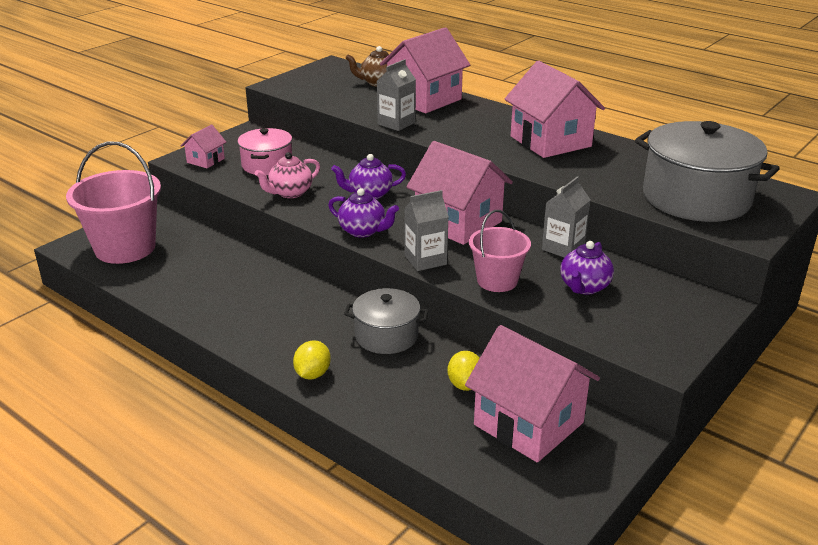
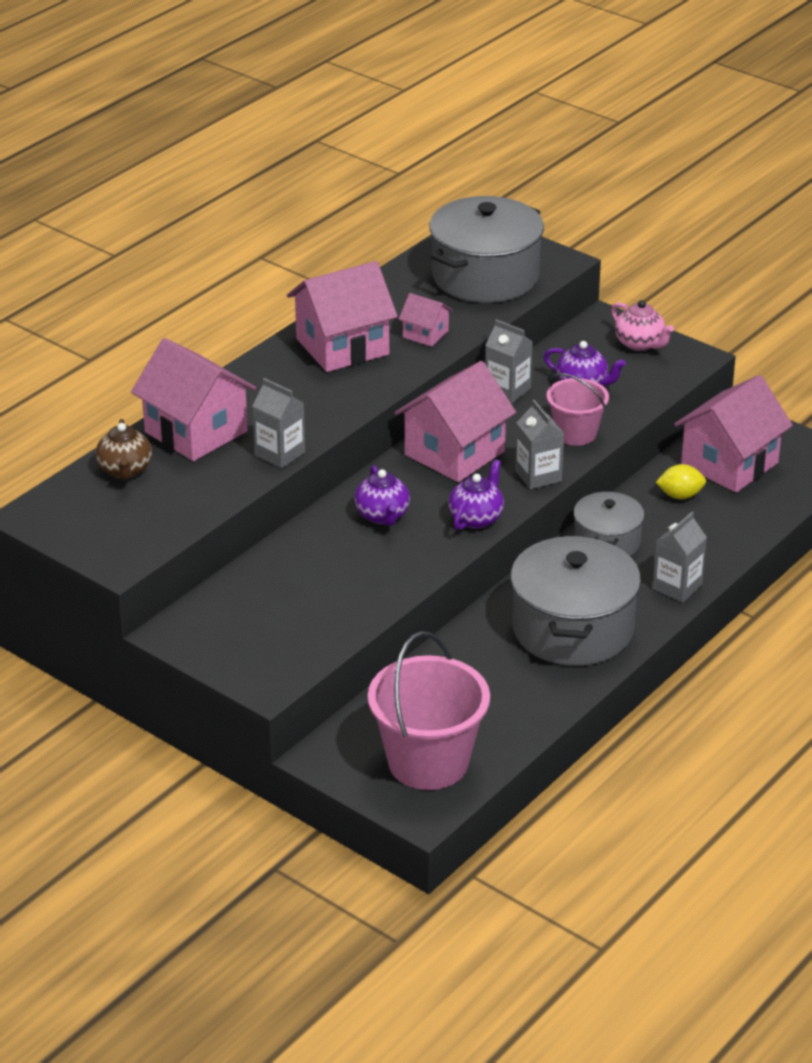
camera: 90 degrees left, 5 degrees up
pink house [181,125,226,168] -> pink house moved to [399,293,453,347]
pink pot [237,128,292,175] -> none
pink teapot [255,152,320,198] -> pink teapot moved to [611,300,674,351]
yellow lemon [293,340,331,379] -> grey carton [653,512,707,603]
none -> grey pot [511,536,641,666]

